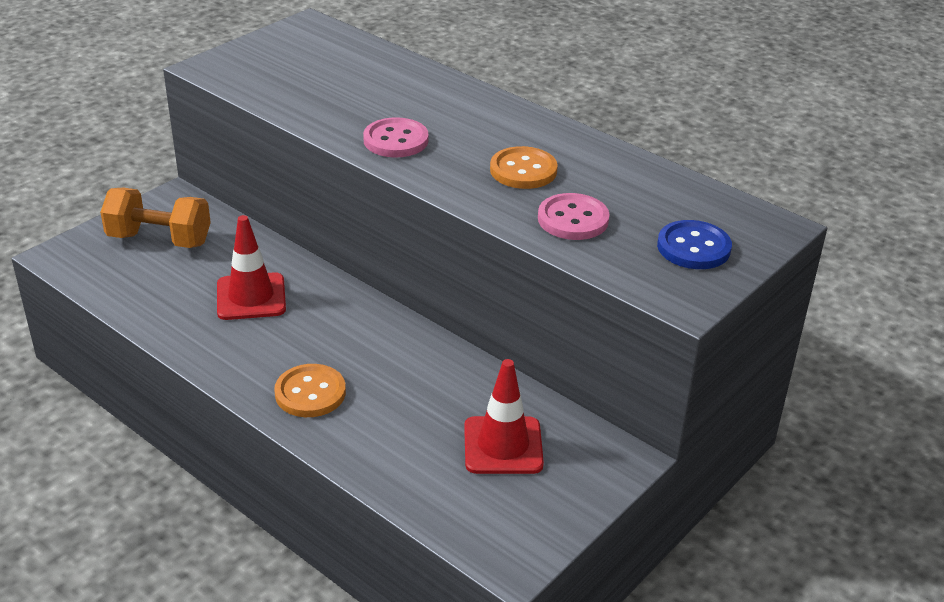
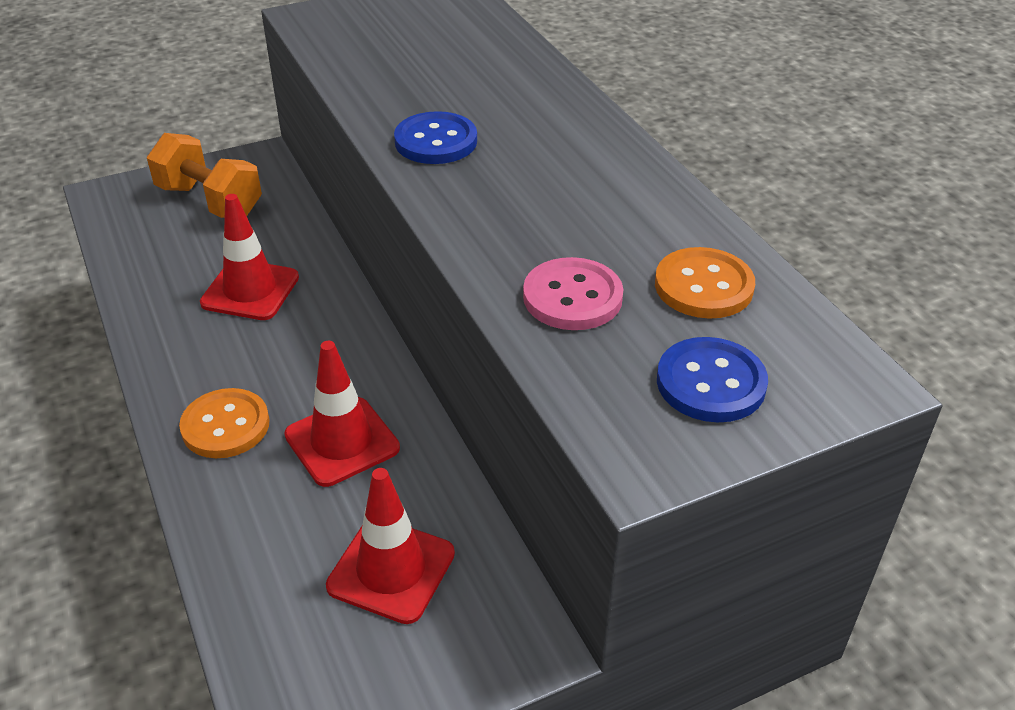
camera: 25 degrees right, 5 degrees up
pink button [363,117,429,157] -> blue button [394,111,477,164]
orange button [490,146,558,189] -> orange button moved to [655,247,755,319]
none -> red traffic cone [284,341,400,487]

